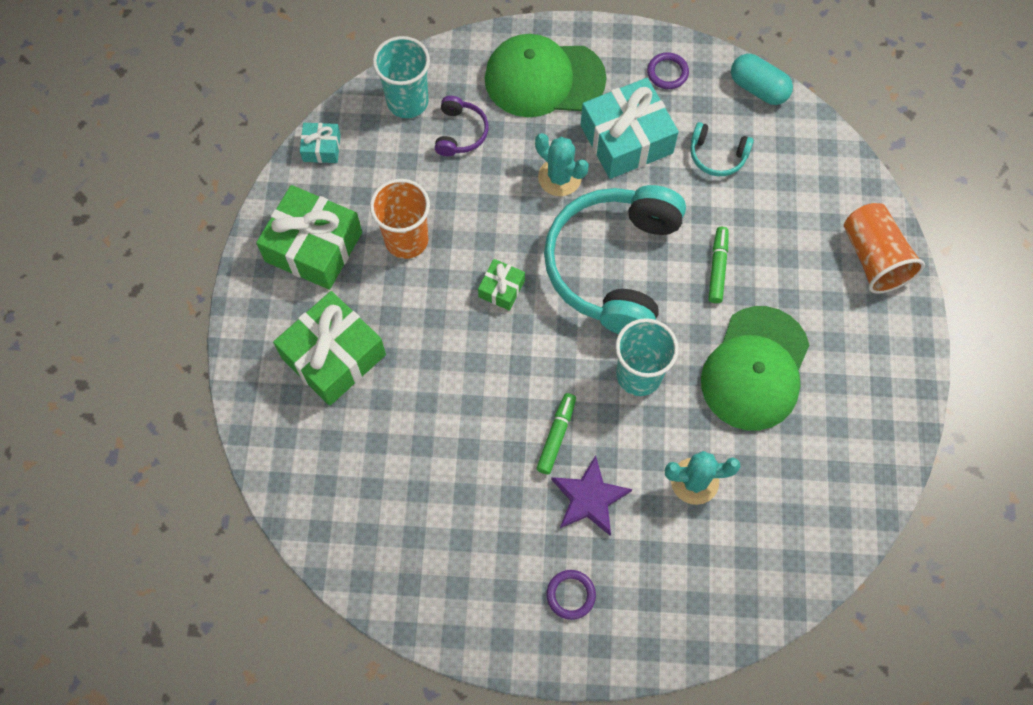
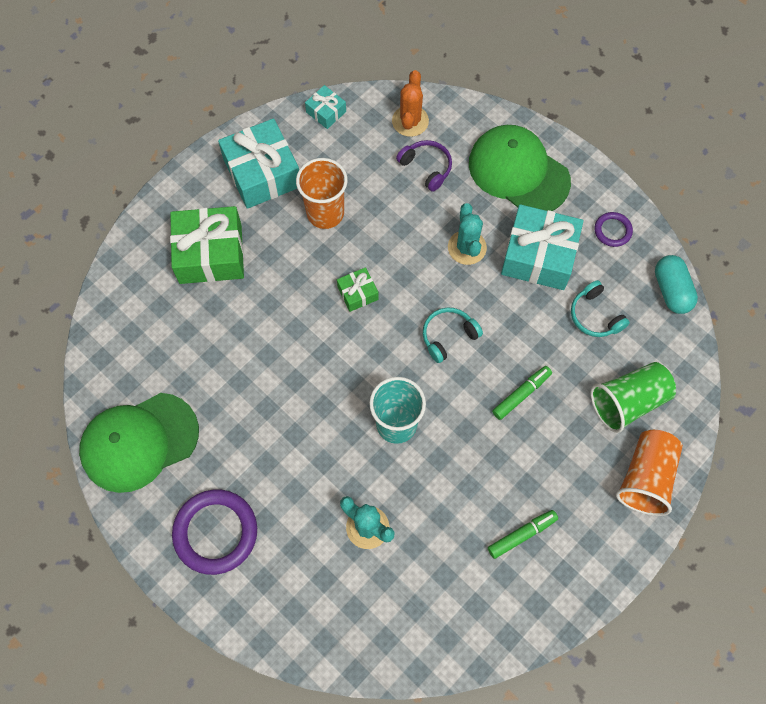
camera: 40 degrees right, 0 degrees up
green gift [256,185,362,290] -> turquoise gift [218,118,299,209]
turquoise cup [373,36,430,118] -> orange cactus [392,70,429,137]
purple headphones [435,96,488,156] -> purple headphones turned 90 degrees counterclockwise [396,140,452,192]
green marker [536,393,576,474] -> green marker moved to [488,510,558,559]
turquoise headphones [544,185,686,334] -> turquoise headphones [423,308,483,363], size x0.42
purple ring [546,570,596,620] -> purple ring [172,490,257,575], size x1.98
purple star [551,455,632,535] -> none
green cap [701,306,809,431] -> green cap moved to [79,393,199,493]
none -> green cup [591,362,676,433]

